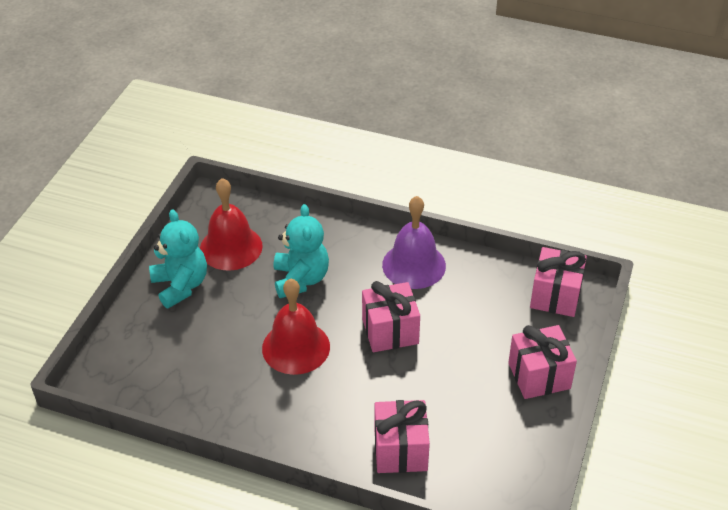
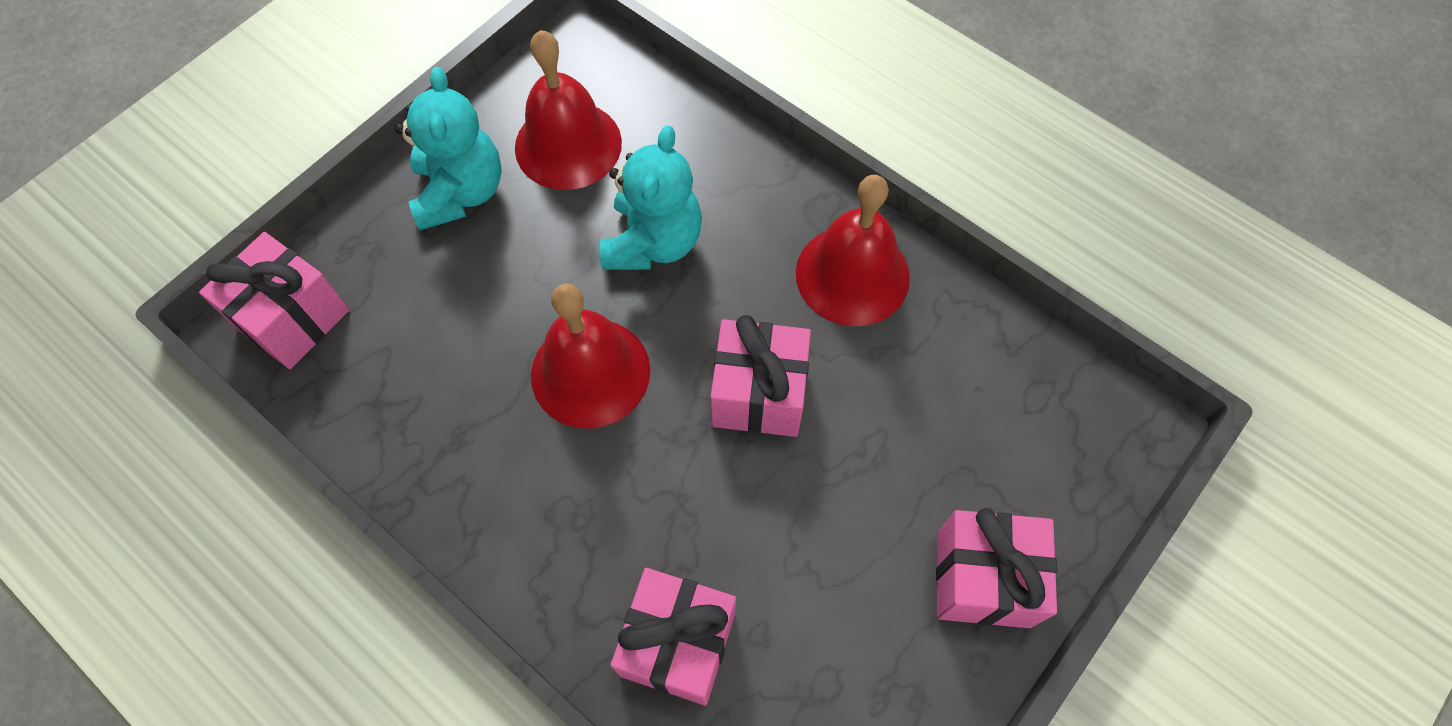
camera: 20 degrees right, 20 degrees up
purple bell [382,196,446,289] -> red bell [796,175,910,326]
pink gift [530,247,587,317] -> pink gift moved to [199,232,350,369]

